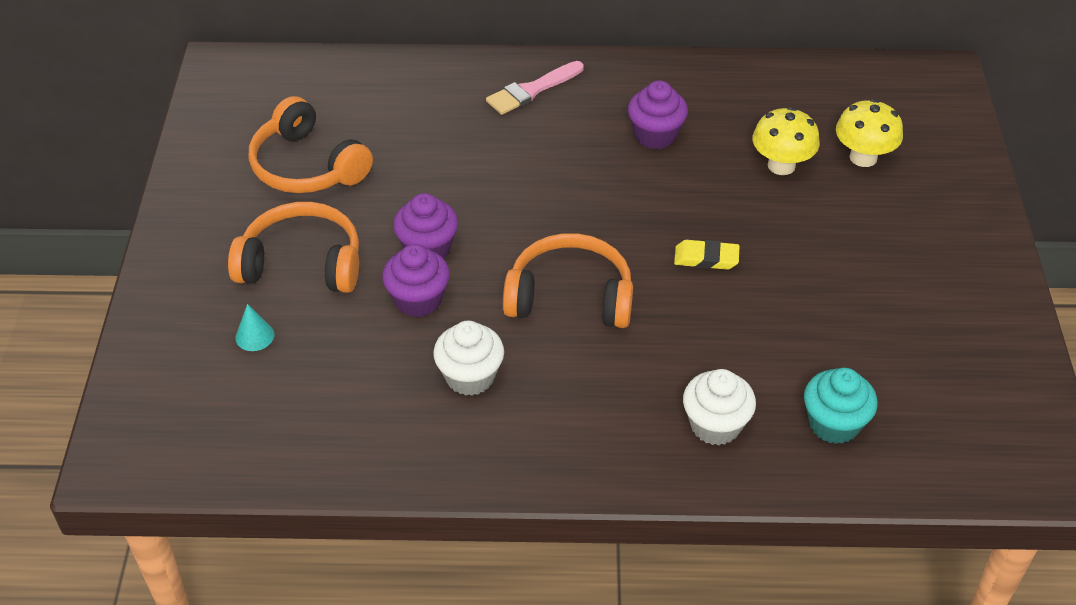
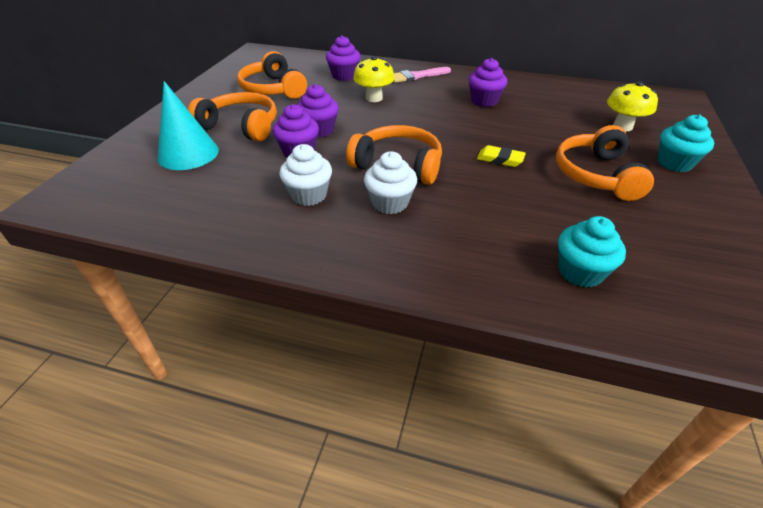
camera: 15 degrees right, 5 degrees down
turquoise cone [235,304,274,351] -> turquoise cone [157,81,219,170], size x2.30
white cupcake [683,369,756,446] -> white cupcake moved to [364,151,417,214]
yellow mushroom [752,107,820,175] -> yellow mushroom moved to [353,56,395,102]
none -> purple cupcake [326,35,361,81]
none -> orange headphones [556,125,654,201]
none -> turquoise cupcake [658,114,714,172]

